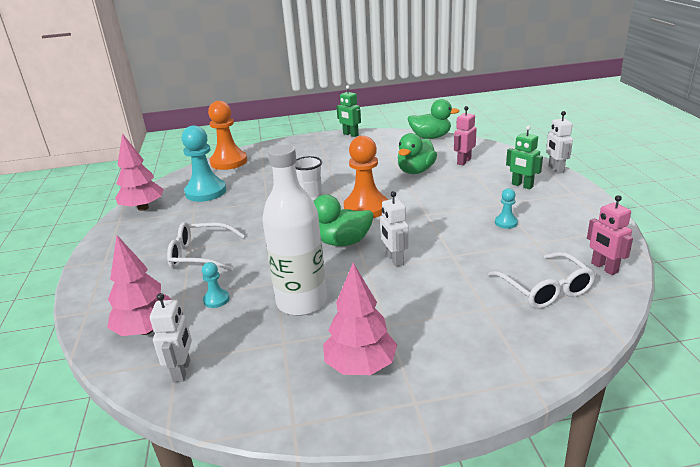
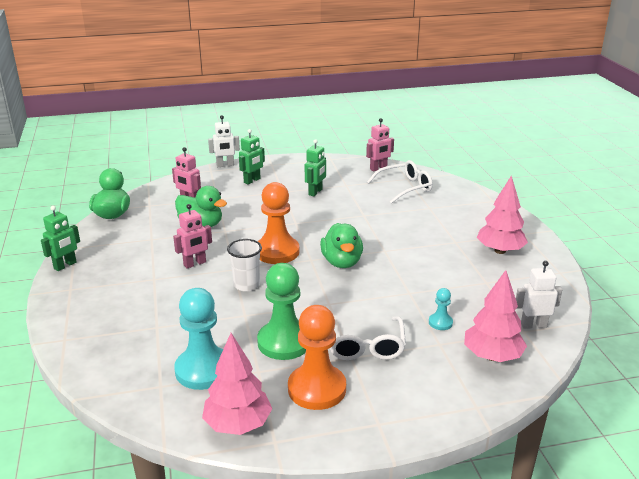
camera: 95 degrees left, 0 degrees up
orange pawn [208,101,247,170] -> orange pawn moved to [288,305,346,410]
white bottle [262,145,327,316] -> none
white robot [380,191,409,267] -> none
turquoise pawn [495,188,518,229] -> green robot [305,139,326,196]
none -> pink robot [173,204,212,269]
none -> green pawn [257,263,306,360]

